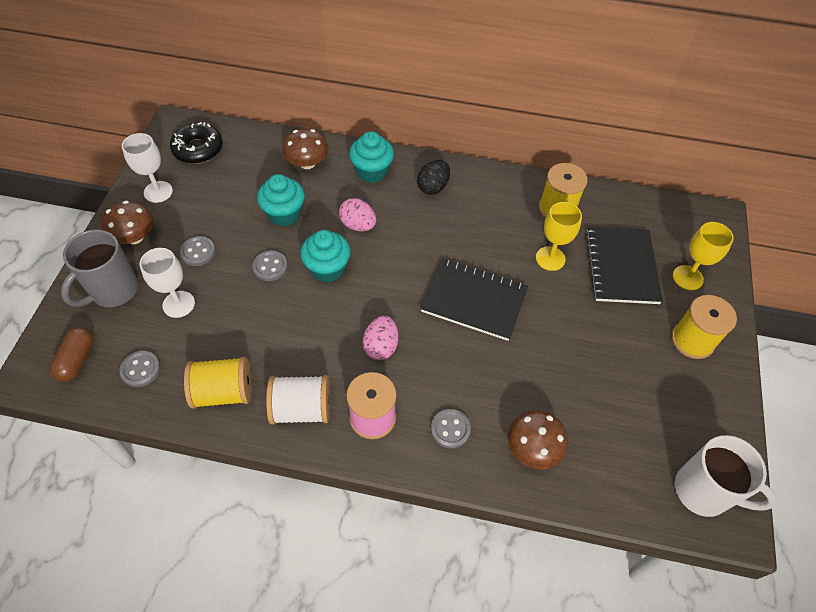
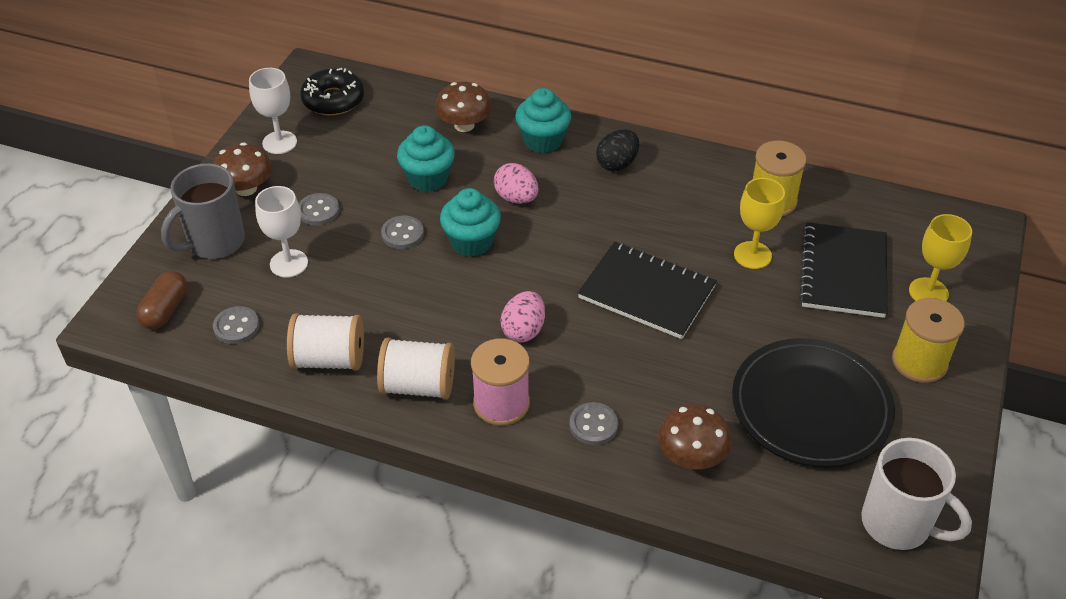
camera: 10 degrees right, 10 degrees down
yellow spool [184,357,252,409] -> white spool [287,313,364,371]
none -> black plate [732,338,895,467]

